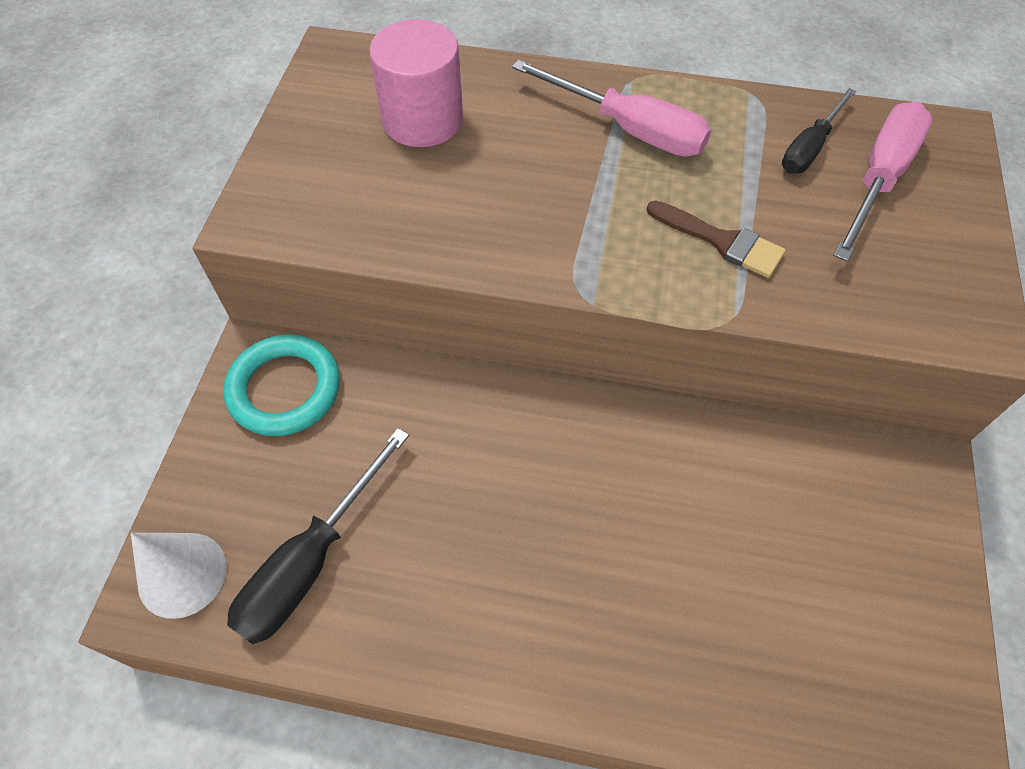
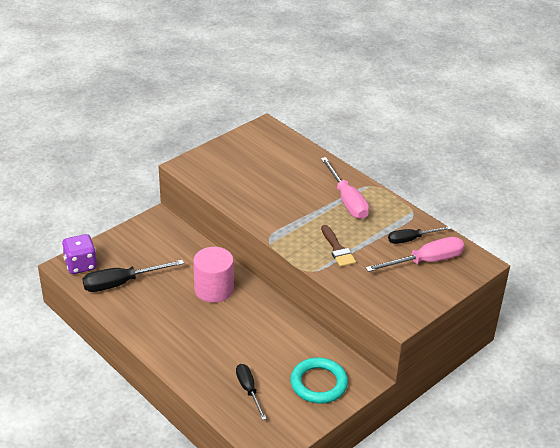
camera: 35 degrees right, 20 degrees down
white cone [131,533,227,619] -> purple dice [62,234,97,274]
turquoise ring [224,334,340,436] -> turquoise ring moved to [290,357,348,404]
pink cylinder [369,19,463,147] -> pink cylinder moved to [193,247,234,303]
none -> black screwdriver [236,364,267,420]

